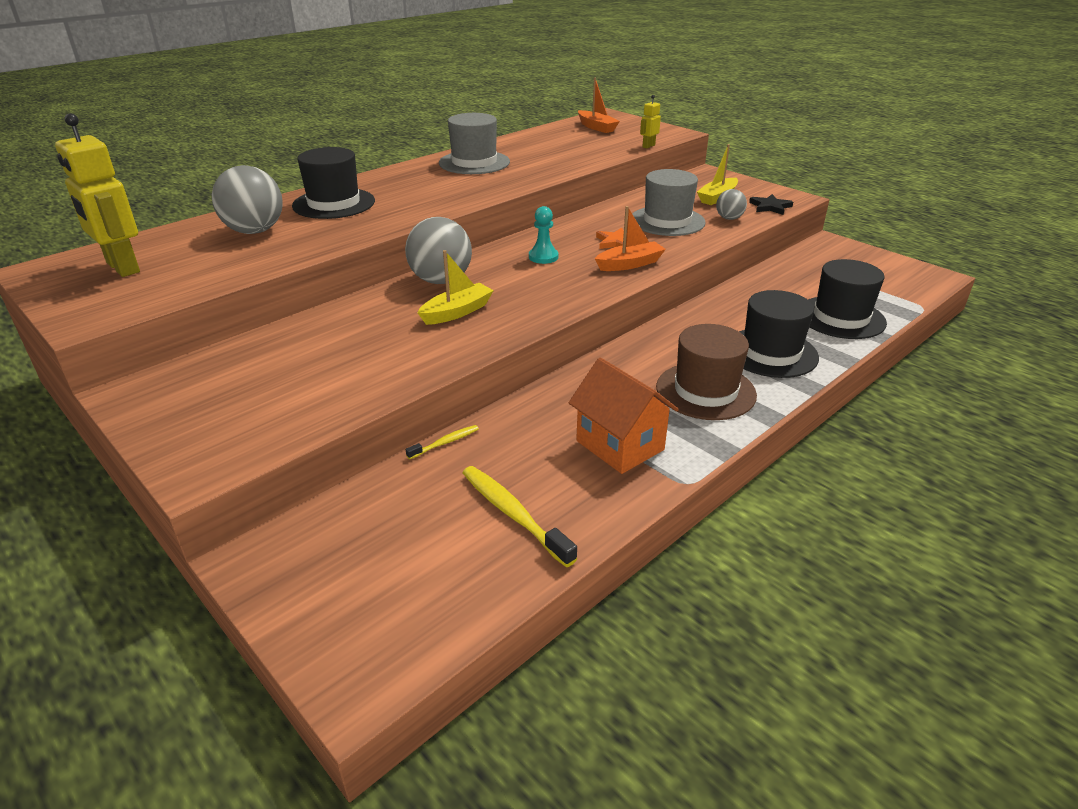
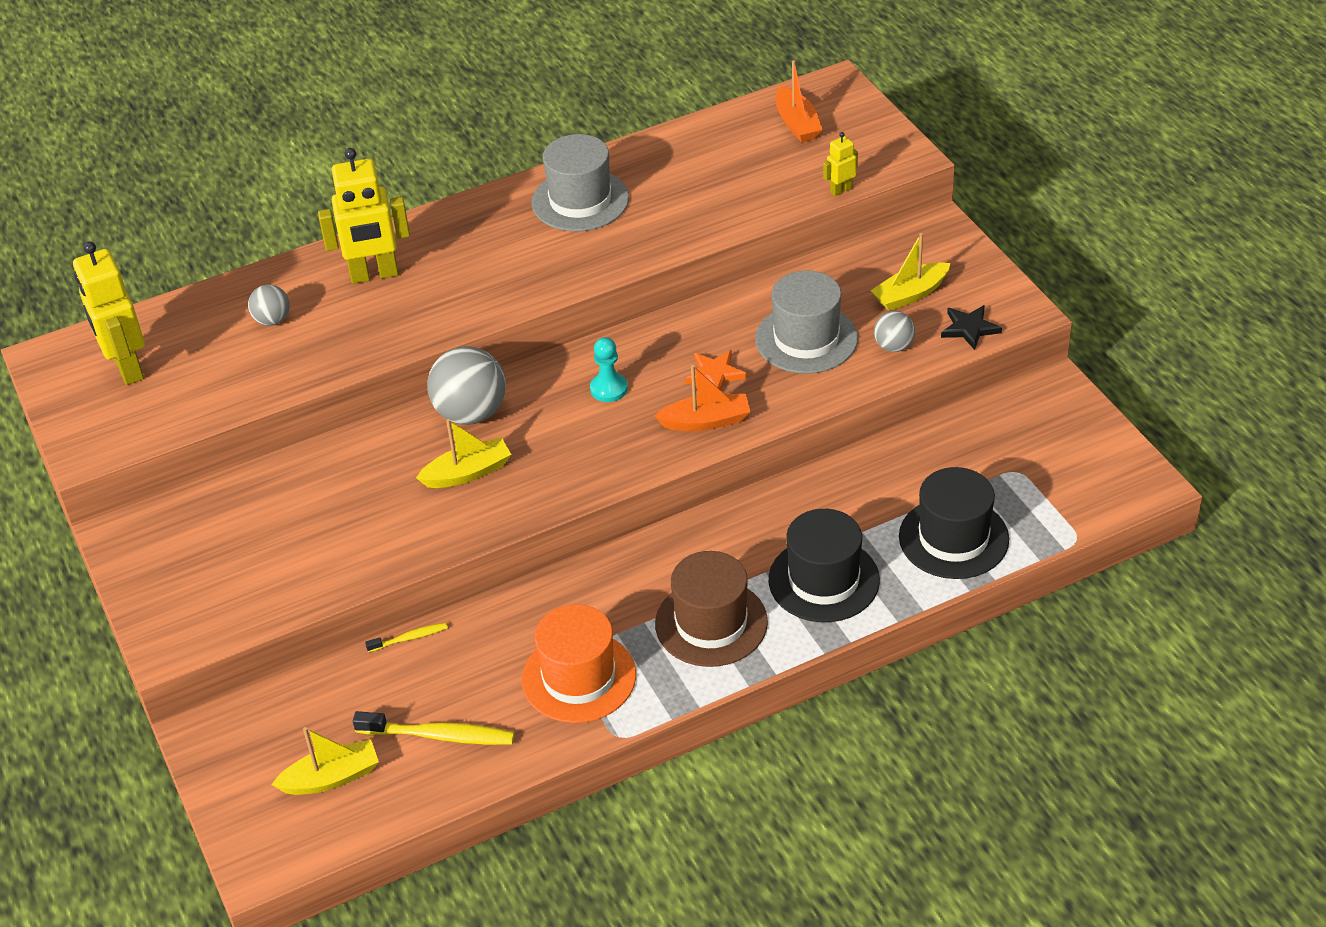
camera: 20 degrees right, 10 degrees up
grey ball [212,165,283,234] -> grey ball [248,285,290,326], size x0.54
black hat [292,147,375,219] -> yellow robot [318,148,410,284]
yellow toothbrush [462,466,577,567] -> yellow toothbrush turned 120 degrees clockwise [353,711,515,745]
orange house [569,358,679,474] -> orange hat [522,604,636,723]
none -> yellow boat [271,727,379,795]

